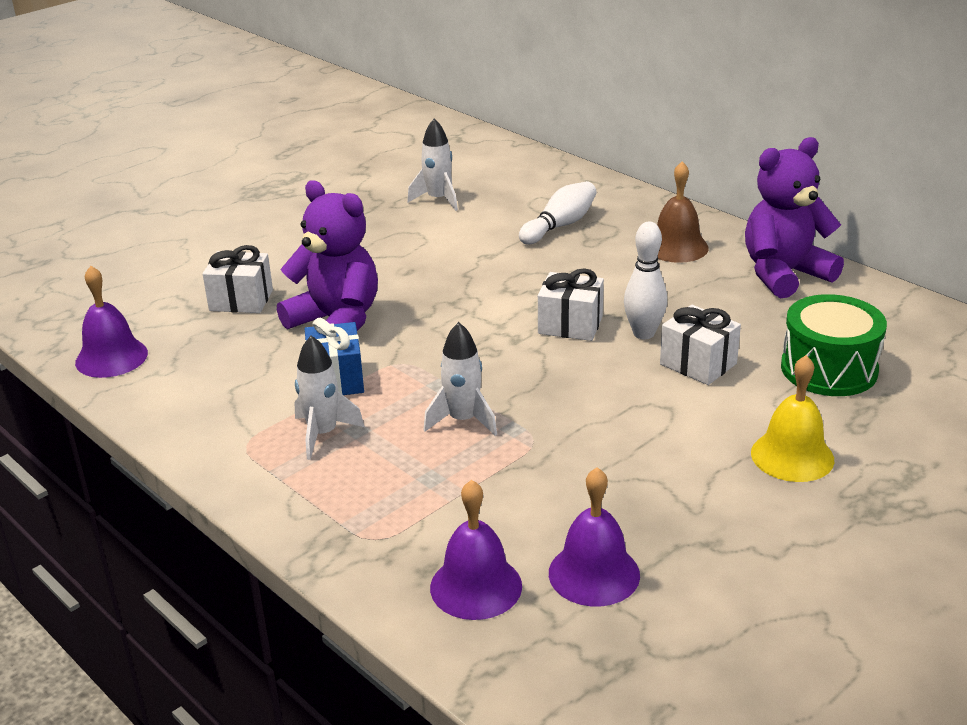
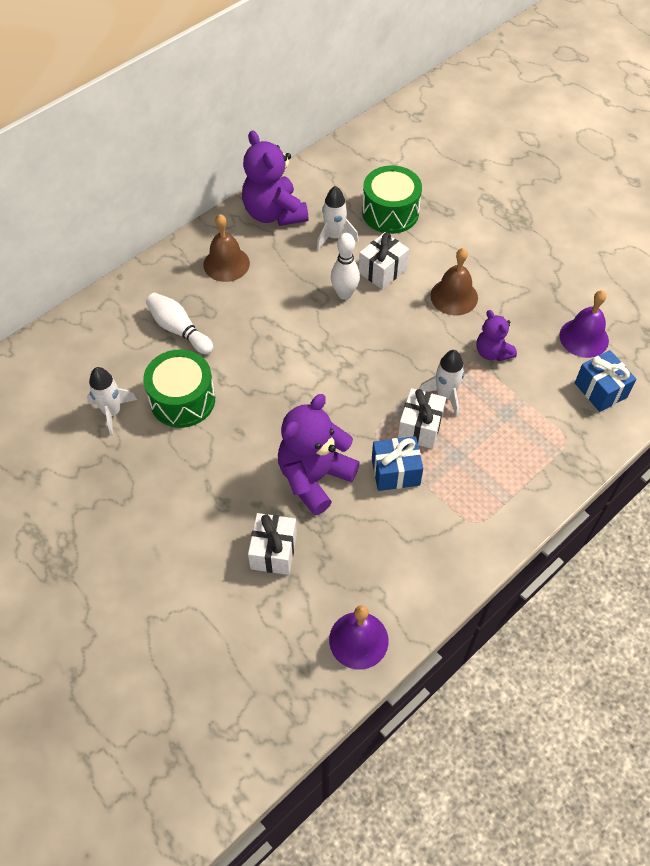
camera: 90 degrees left, 25 degrees up
white rocket [294,336,365,460] -> white rocket moved to [317,186,359,250]
purple bell [430,480,522,620] -> blue gift [575,350,636,412]
white gift [538,268,604,341] -> white gift moved to [398,388,446,449]
yellow bell [751,355,834,482] -> none
none -> green drum [143,349,215,428]
none -> brown bell [430,248,478,315]
none -> purple teddy bear [476,310,517,361]

